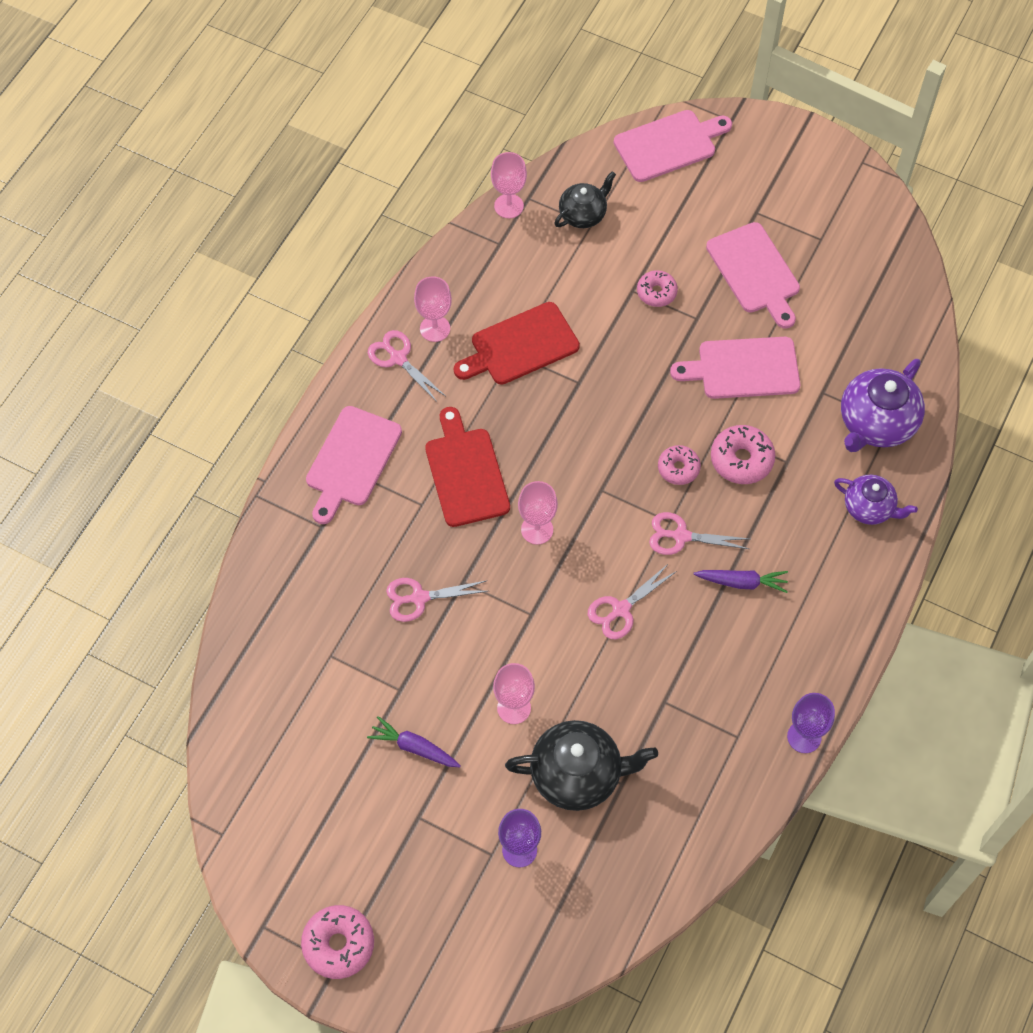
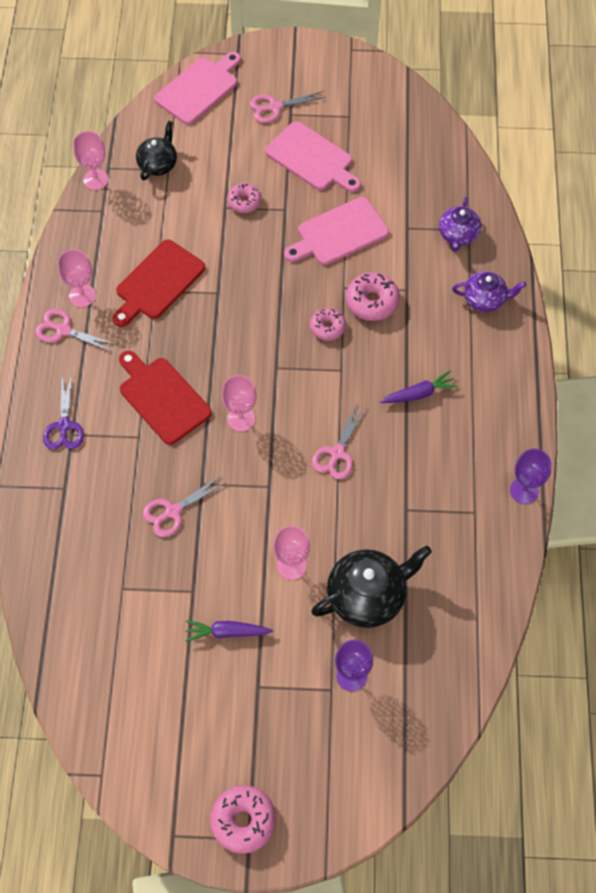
camera: 25 degrees left, 0 degrees up
pink cutting board [306,406,402,524] -> purple scissors [43,374,84,450]
pink scissors [649,512,749,555] -> pink scissors moved to [250,91,326,123]
purple teapot [841,359,925,452] -> purple teapot [439,197,481,252], size x0.62

